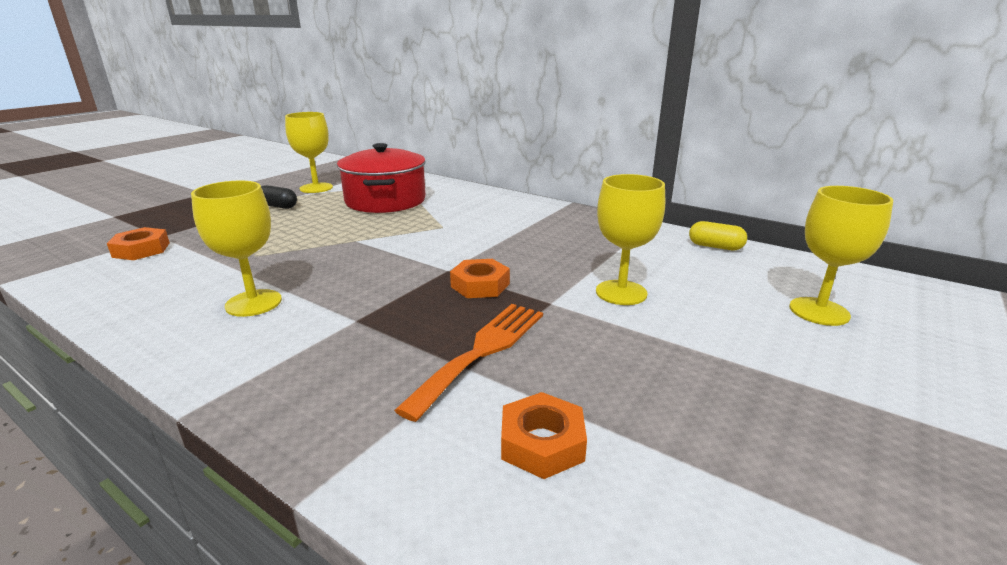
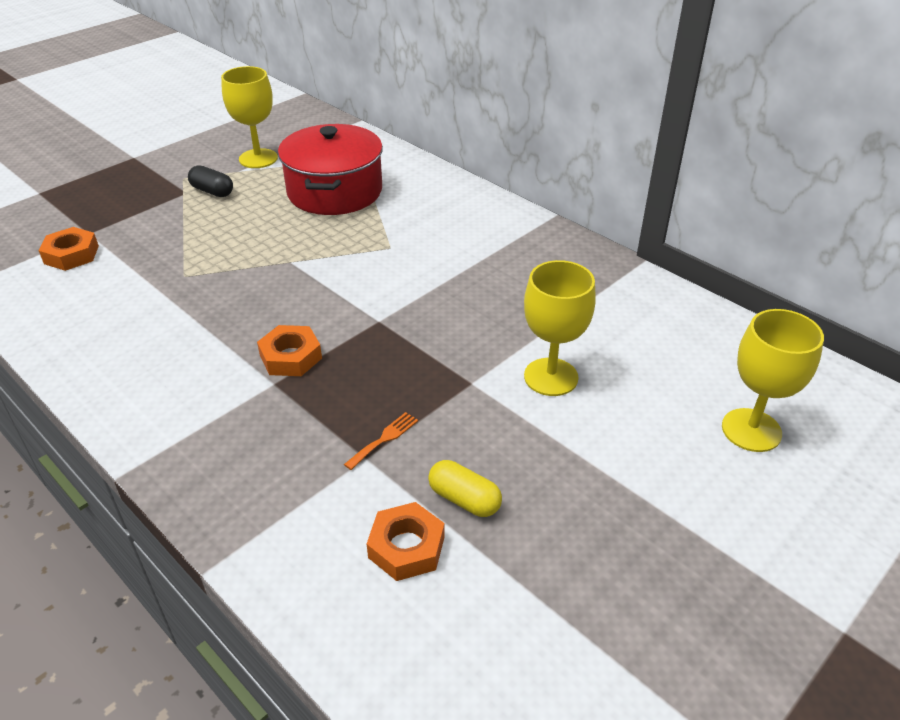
camera: 10 degrees right, 15 degrees up
yellow goblet [191,180,282,317] -> none
orange fork [394,304,543,422] -> orange fork [344,412,418,470], size x0.45
orange nut [450,259,510,298] -> orange nut moved to [257,325,322,376]
yellow capsule [689,221,747,250] -> yellow capsule moved to [428,460,502,517]

